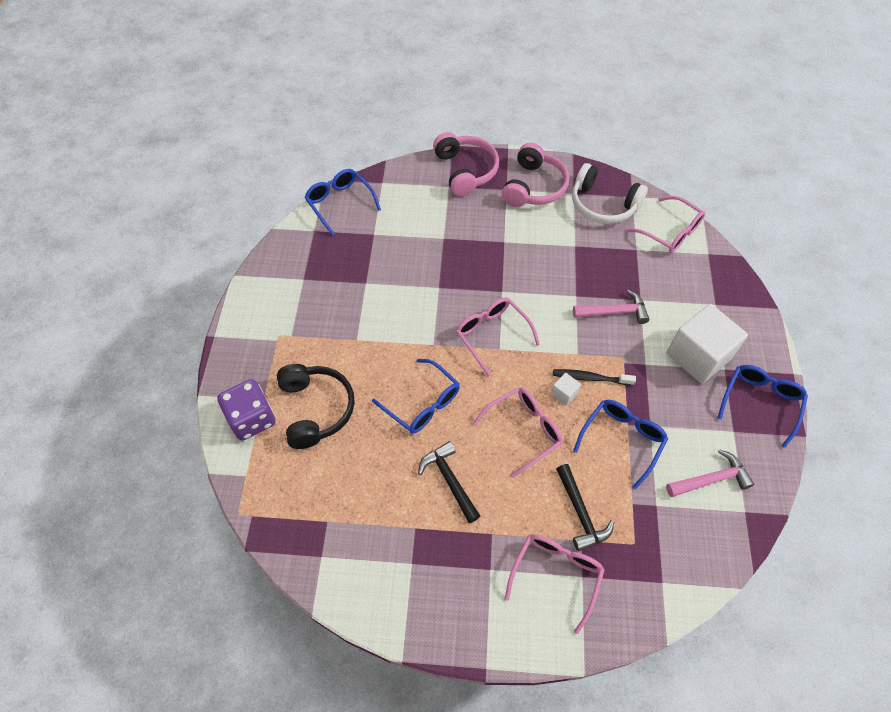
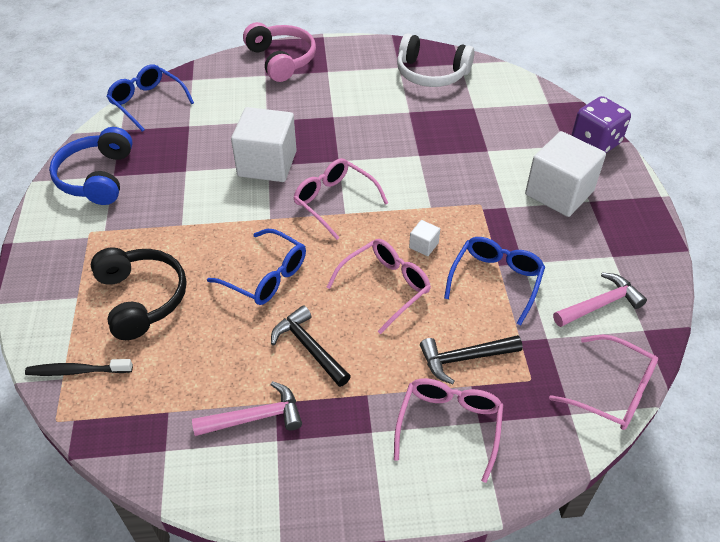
camera: 10 degrees left, 10 degrees down
purple dice [217,379,276,440] -> purple dice moved to [571,96,631,153]
pink headphones [502,143,569,207] -> none
black toothbrush [553,369,636,386] -> black toothbrush moved to [25,359,133,376]
black hammer [556,464,614,551] -> black hammer turned 105 degrees clockwise [420,335,523,384]
pink hammer [573,290,649,324] -> pink hammer moved to [192,381,302,436]
pink glasses [627,196,705,253] -> pink glasses moved to [549,335,658,430]
blue glasses [717,365,808,448] -> none
none -> blue headphones [49,127,133,205]
none -> white cube [231,107,297,182]

